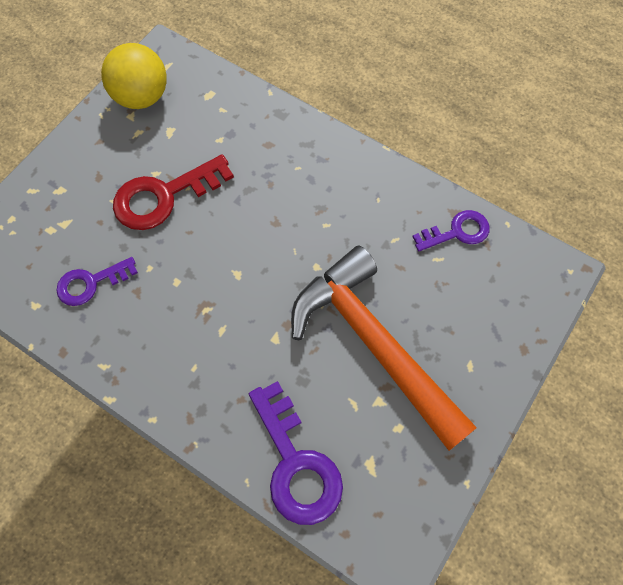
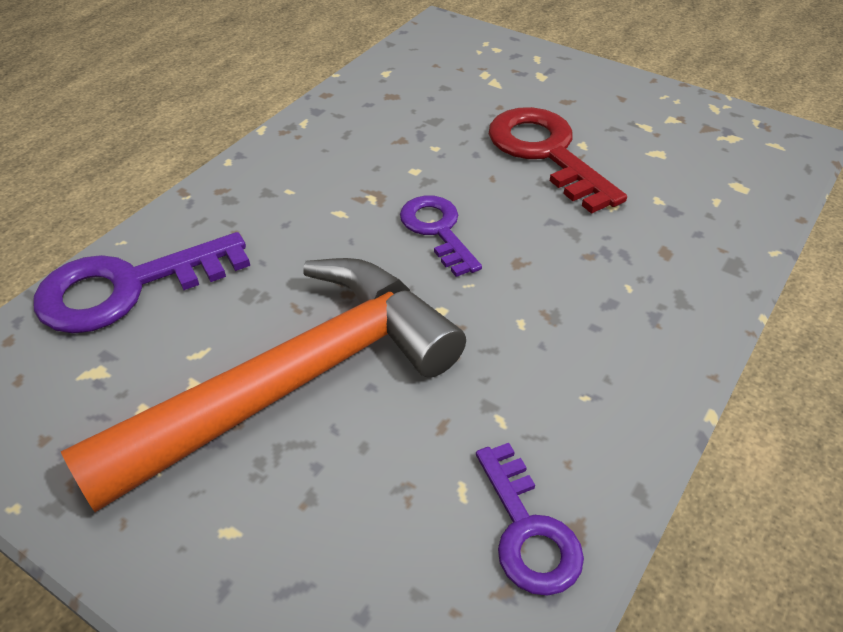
camera: 90 degrees right, 20 degrees down
purple key [56,257,138,306] -> purple key moved to [400,195,482,277]
yellow ball [101,43,167,109] -> none

